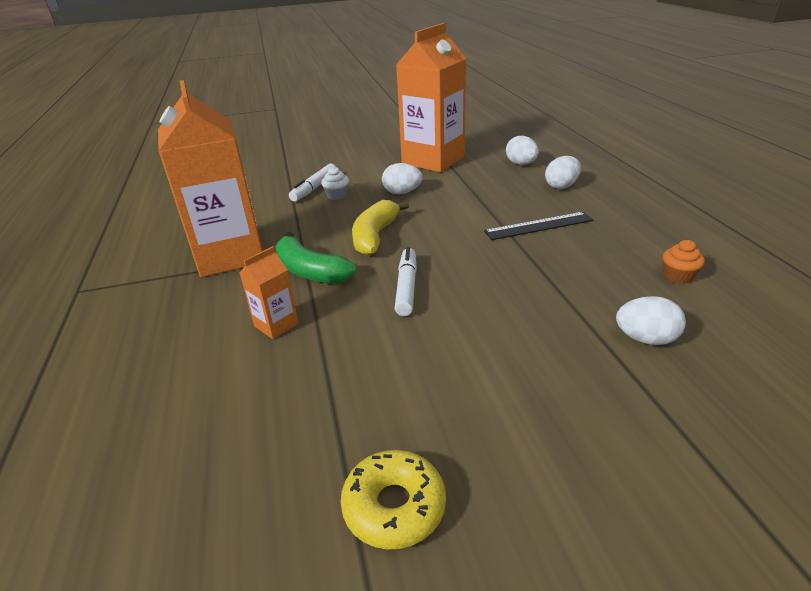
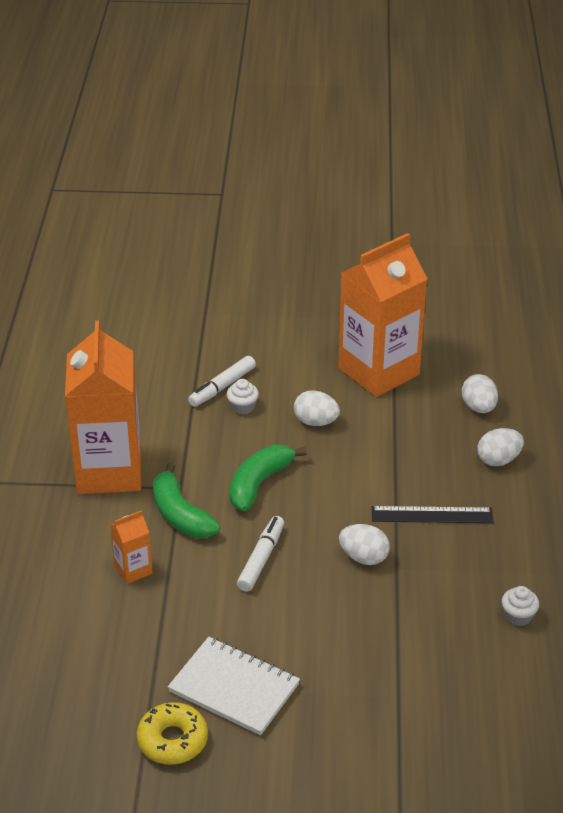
camera: 15 degrees right, 5 degrees up
yellow banana [352,200,409,256] -> green banana [230,445,307,511]
white egg [616,296,686,345] -> white egg moved to [339,524,390,565]
orange cupcake [663,240,705,284] -> white cupcake [502,586,539,626]
none -> white notebook [168,637,300,736]

